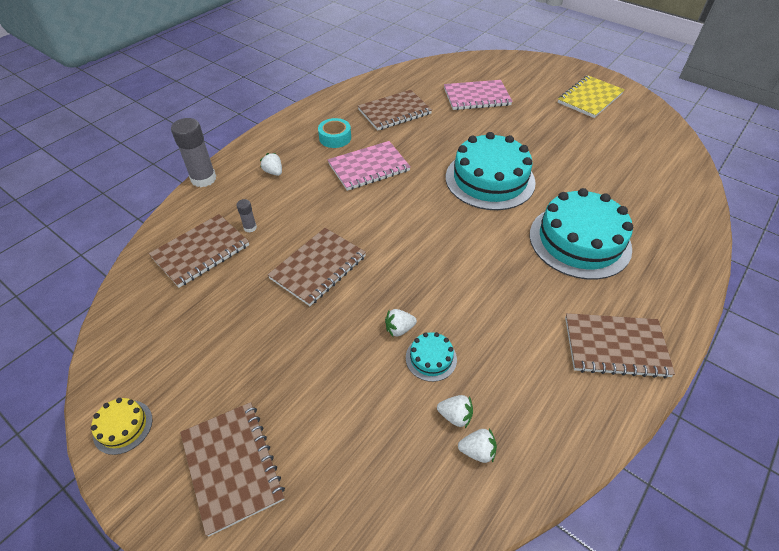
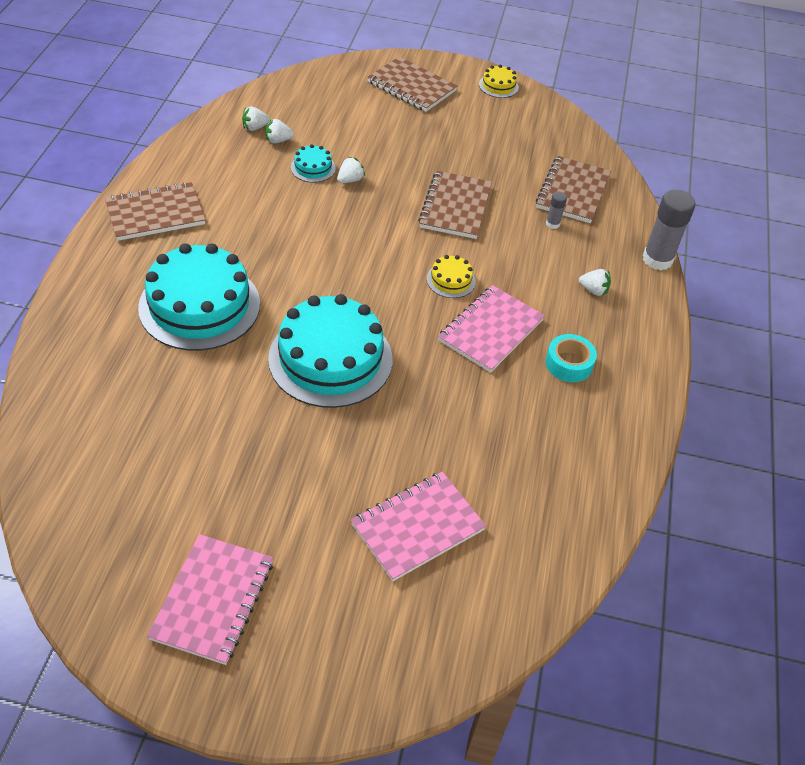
camera: 150 degrees right, 0 degrees up
brown notebook [358,90,432,131] -> none
yellow notebook [558,75,625,118] -> pink notebook [147,534,273,665]
none -> yellow cake [427,255,476,298]

